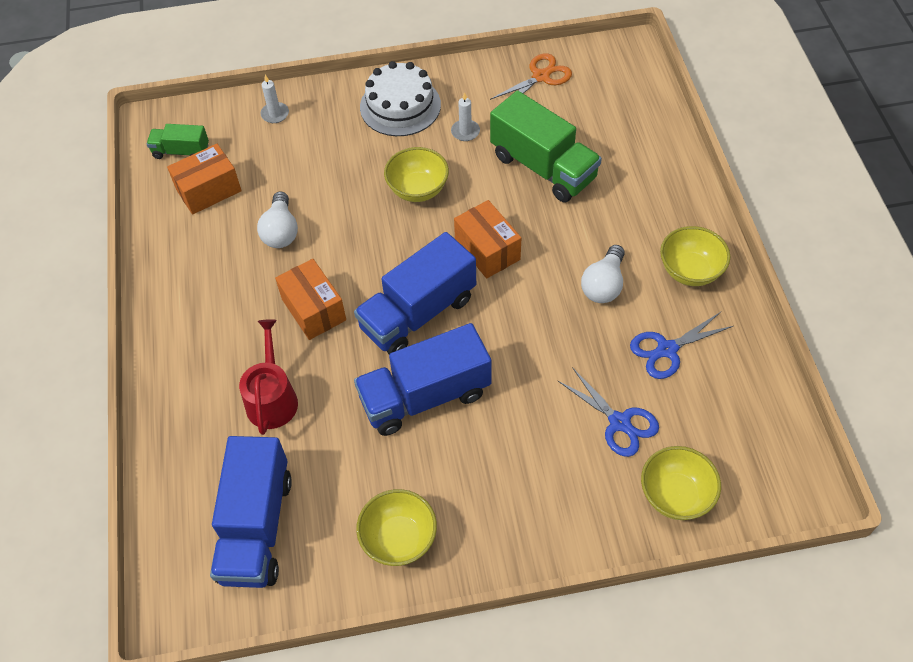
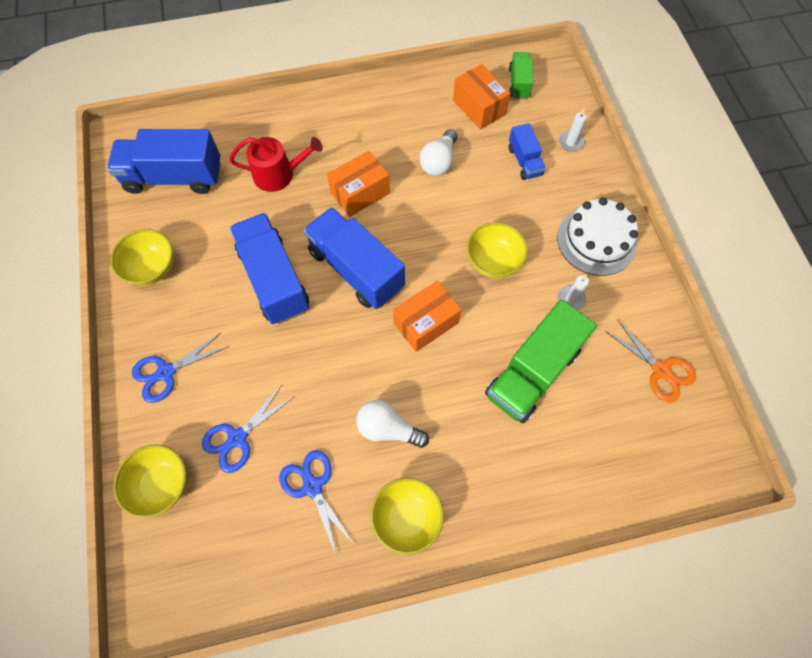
camera: 85 degrees right, 10 degrees up
white light bulb [257,191,298,248] -> white light bulb turned 60 degrees counterclockwise [420,129,457,176]
none -> blue scissors [132,333,229,403]
none -> blue truck [509,123,546,180]

